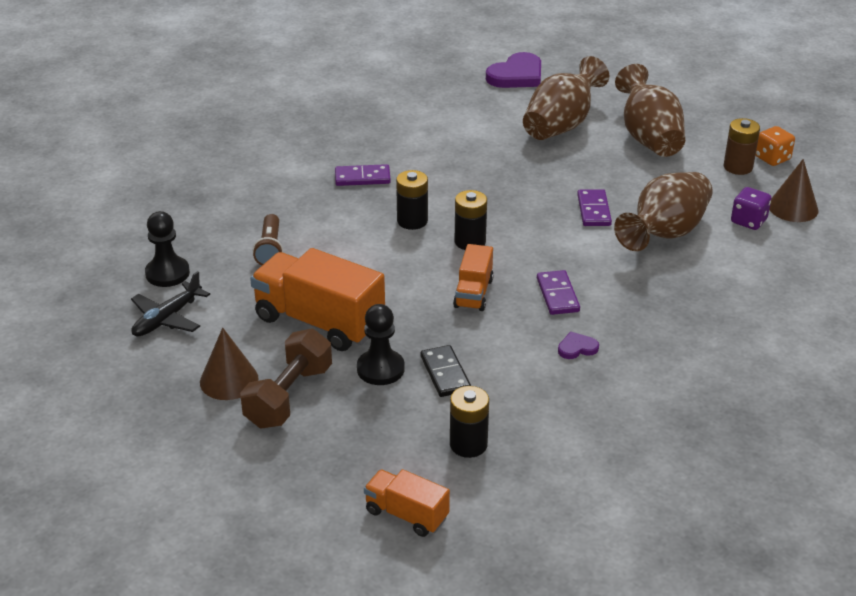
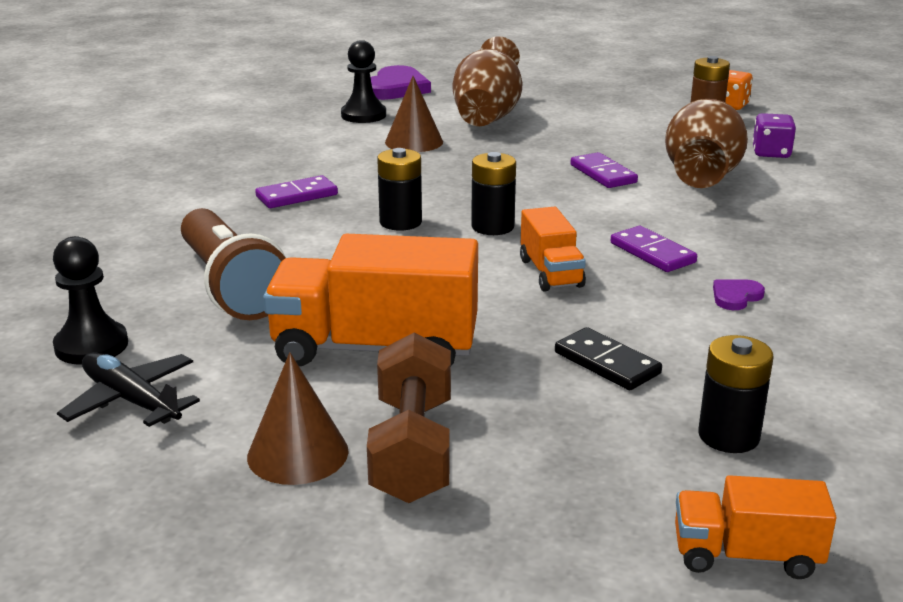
camera: 25 degrees left, 10 degrees down
black plane [131,271,210,337] -> black plane turned 120 degrees clockwise [57,352,200,427]
brown flashlight [253,214,283,265] -> brown flashlight [181,208,286,320], size x1.79
black pawn [357,304,405,385] -> black pawn moved to [341,40,386,123]
brown vase [615,64,685,157] -> none
brown cone [769,159,819,222] -> brown cone moved to [385,76,443,152]

